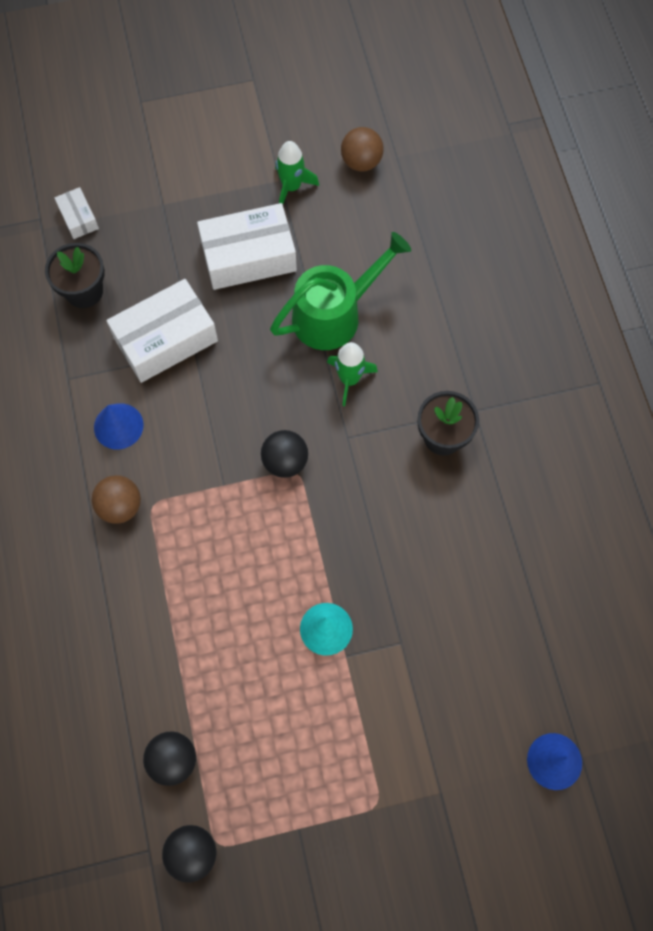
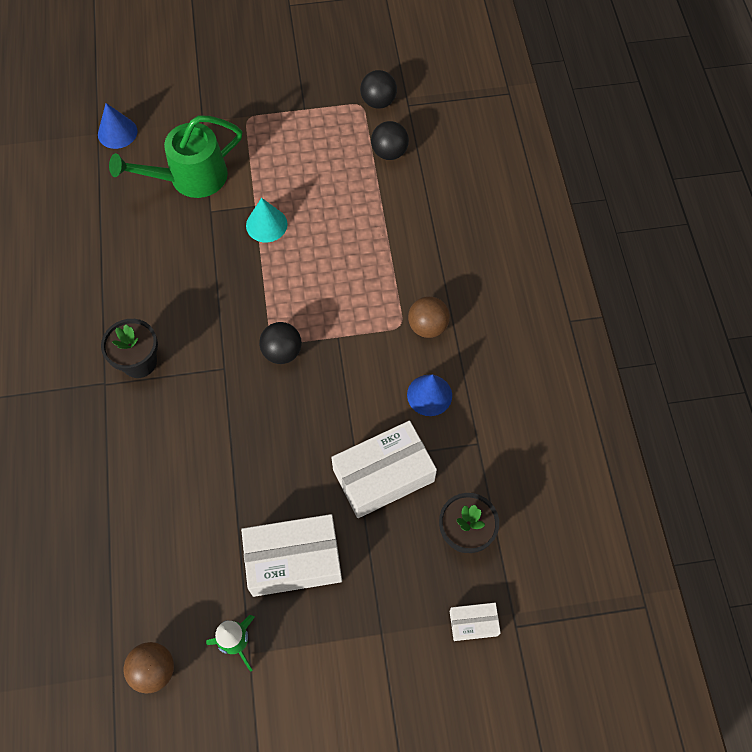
camera: 175 degrees left, 5 degrees down
white box [54,187,99,239] -> white box turned 75 degrees counterclockwise [450,603,501,641]
green watering can [270,232,411,350] -> green watering can moved to [109,115,242,198]
green rocket [327,342,378,406] -> none

